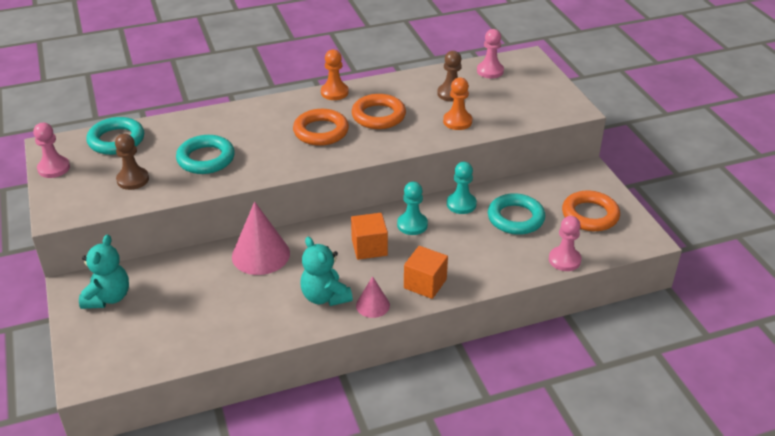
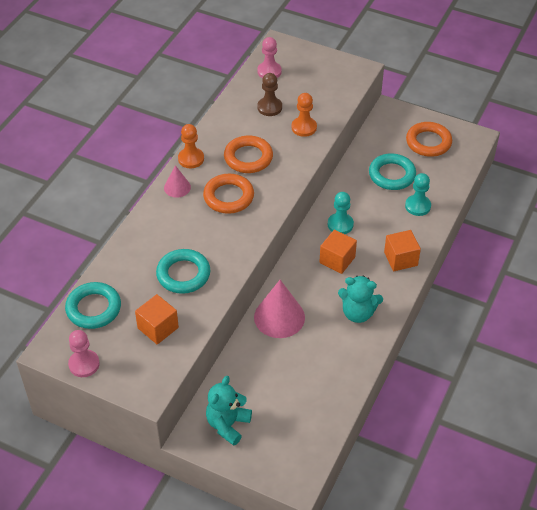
camera: 45 degrees left, 10 degrees up
turquoise teddy bear [79,235,129,309] -> turquoise teddy bear turned 120 degrees counterclockwise [206,376,252,446]
brown pawn [115,134,149,190] -> orange cube [135,294,179,344]
pink cone [356,276,390,318] -> pink cone moved to [164,165,191,198]
turquoise pawn [447,162,477,214] -> turquoise pawn moved to [405,173,431,216]
pink pawn [549,216,581,271] -> none

